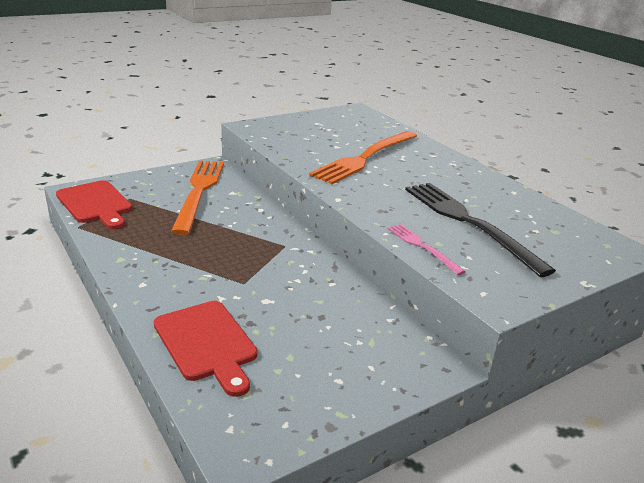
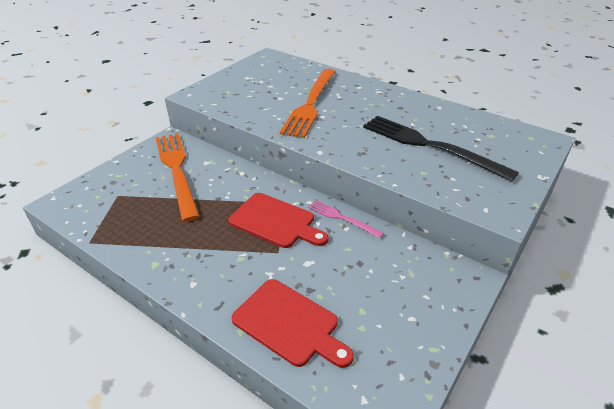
camera: 20 degrees left, 10 degrees up
red cutting board [56,180,133,229] -> red cutting board moved to [228,193,329,248]
pink fork [388,224,466,275] -> pink fork moved to [308,200,384,238]

